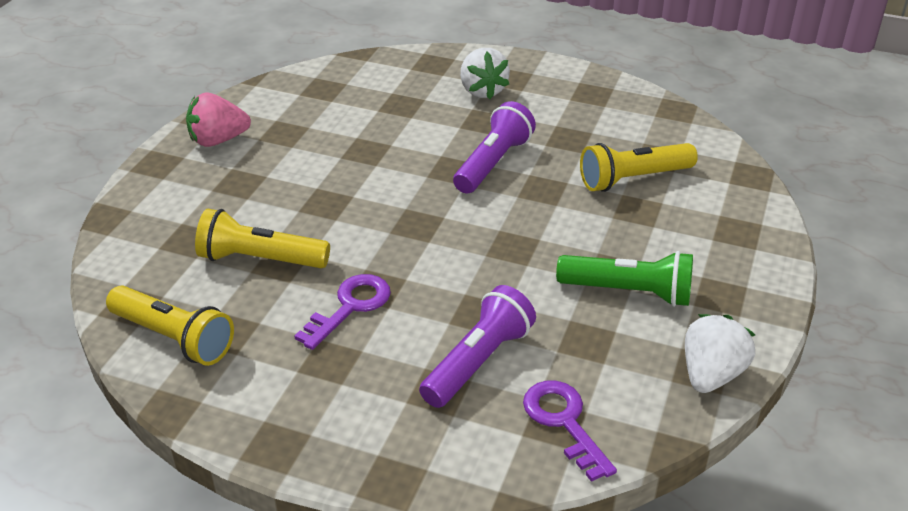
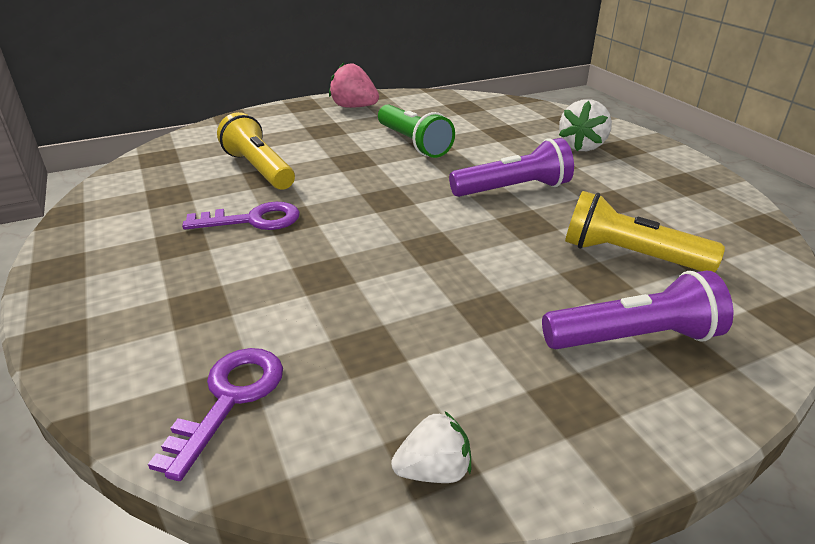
camera: 45 degrees right, 5 degrees down
yellow flashlight [106,285,234,366] -> none
purple flashlight [419,285,536,408] -> purple flashlight moved to [542,271,733,350]
green flashlight [556,251,693,307] -> green flashlight moved to [378,104,455,158]
white strawberry [685,314,755,393] -> white strawberry [391,411,471,483], size x0.64

